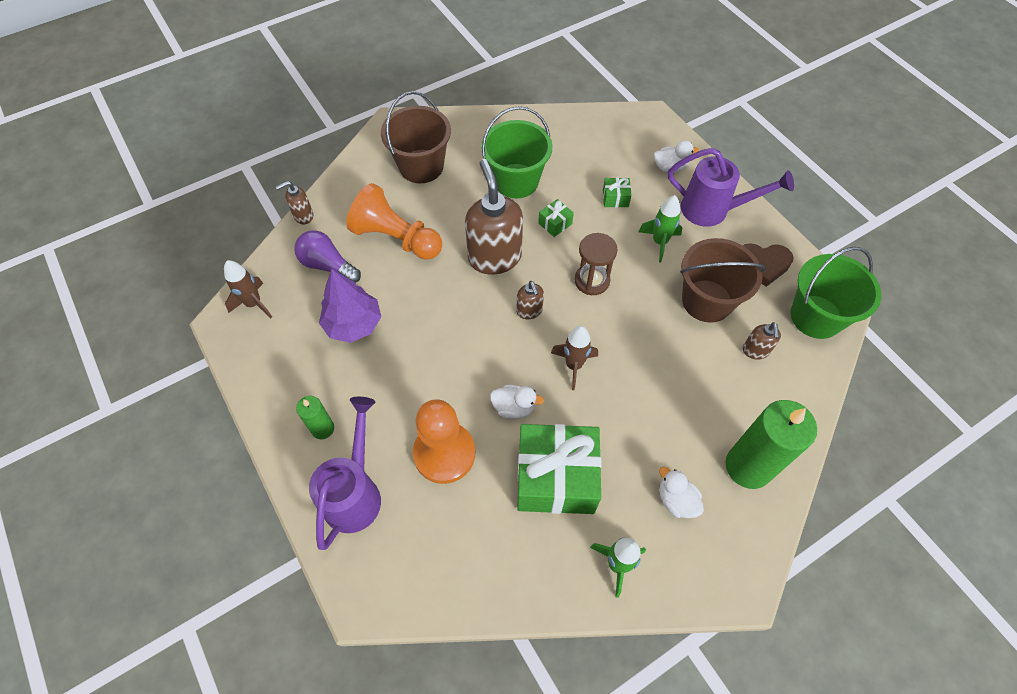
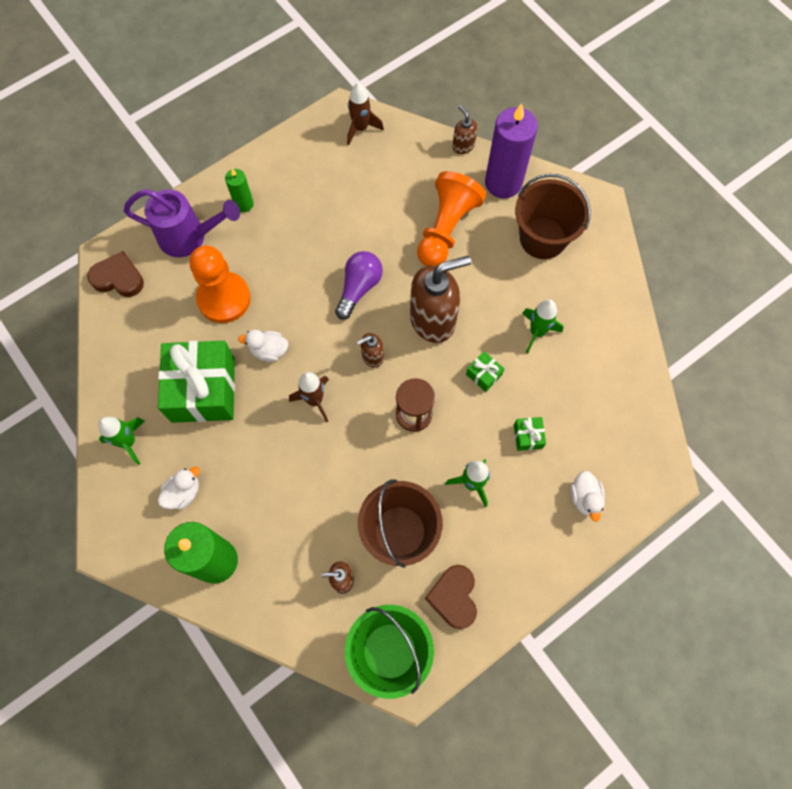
camera: 85 degrees right, 10 degrees up
purple light bulb [294,230,361,283] -> purple light bulb moved to [335,251,383,319]
purple tree [319,269,381,343] -> none
green bucket [481,106,553,198] -> green rocket [522,299,563,353]
white duck [490,385,544,419] -> white duck turned 90 degrees clockwise [238,330,288,362]
purple watering can [668,148,794,227] -> none
none -> brown heart [87,251,144,297]
none -> purple candle [485,103,538,198]

